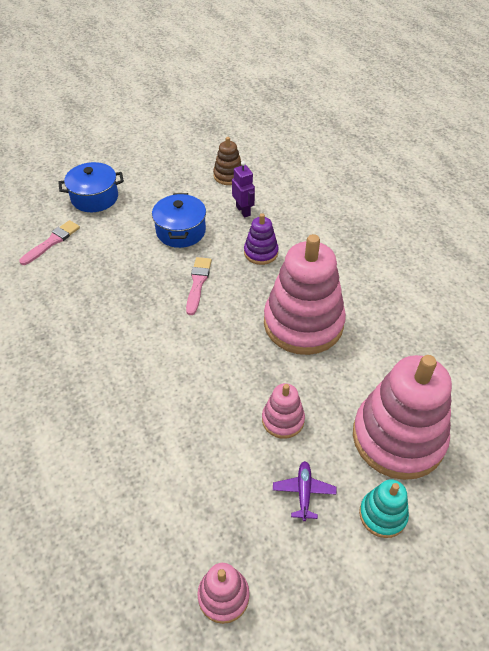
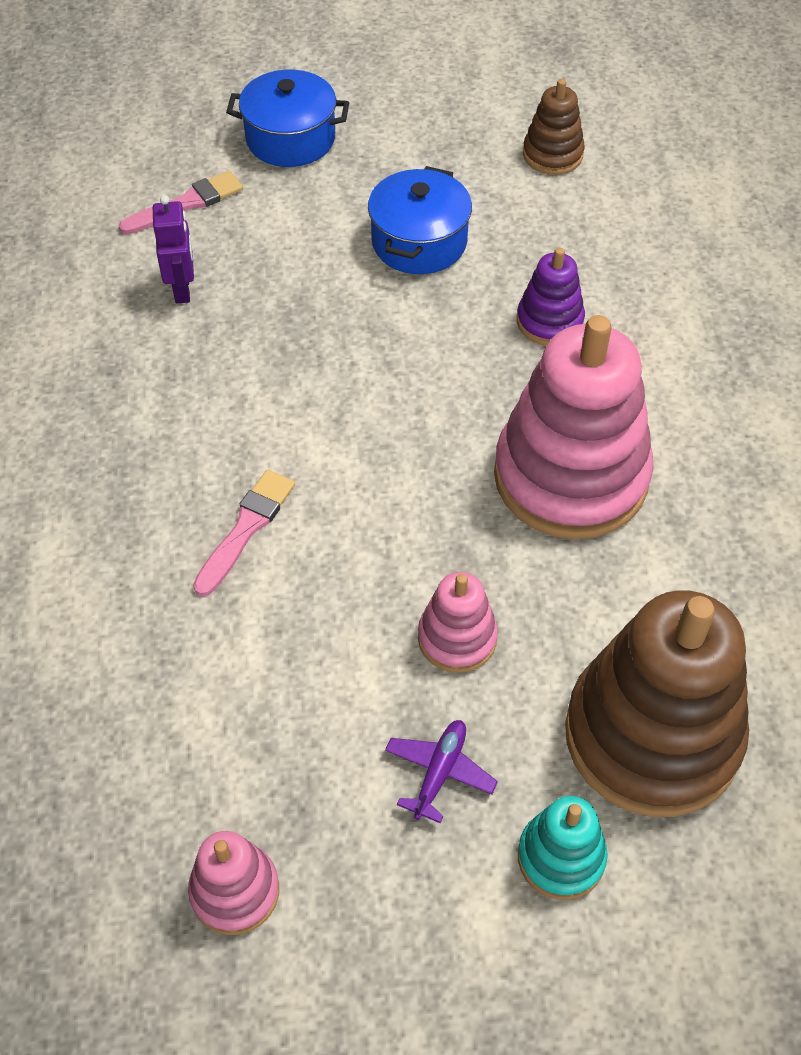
camera: 20 degrees right, 5 degrees up
pink brush [186,257,212,315] -> pink brush moved to [193,470,295,596]
purple robot [232,161,255,217] -> purple robot moved to [153,195,194,304]
pink stacking toy [353,355,452,480] -> brown stacking toy [565,590,749,817]

